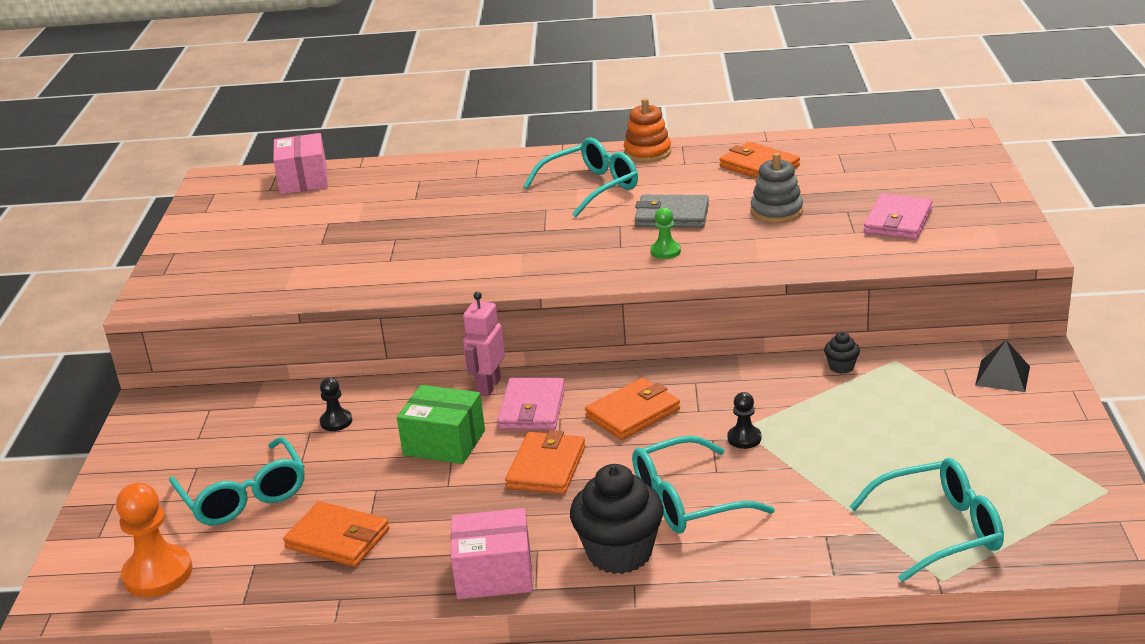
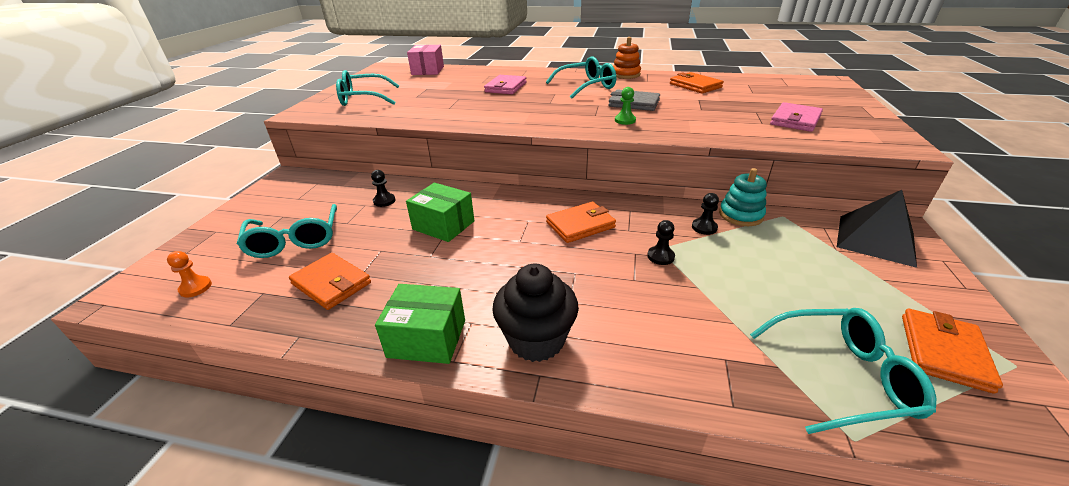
camera: 10 degrees right, 5 degrees up
orange pawn [116,483,192,597] -> orange pawn [167,251,212,297], size x0.54
pink box [451,508,533,599] -> green box [375,284,465,364]
pink robot [463,292,505,397] -> none
pink wallet [497,378,565,430] -> pink wallet moved to [484,75,527,94]
orange wallet [505,430,585,494] -> orange wallet moved to [902,309,1003,394]
turquoise glasses [632,436,775,534] -> turquoise glasses moved to [336,70,399,106]
grey stacking toy [751,153,803,223] -> none
black cupcake [824,332,860,374] -> turquoise stacking toy [719,168,767,226]
black pyramid [975,340,1030,392] -> black pyramid [837,190,917,268], size x1.70
none -> black pawn [692,193,719,235]

